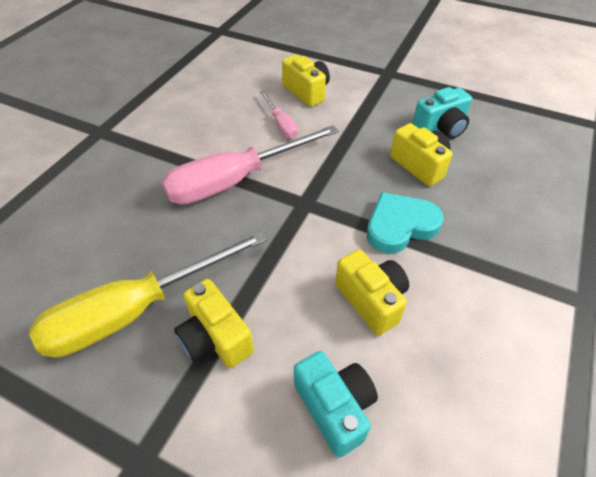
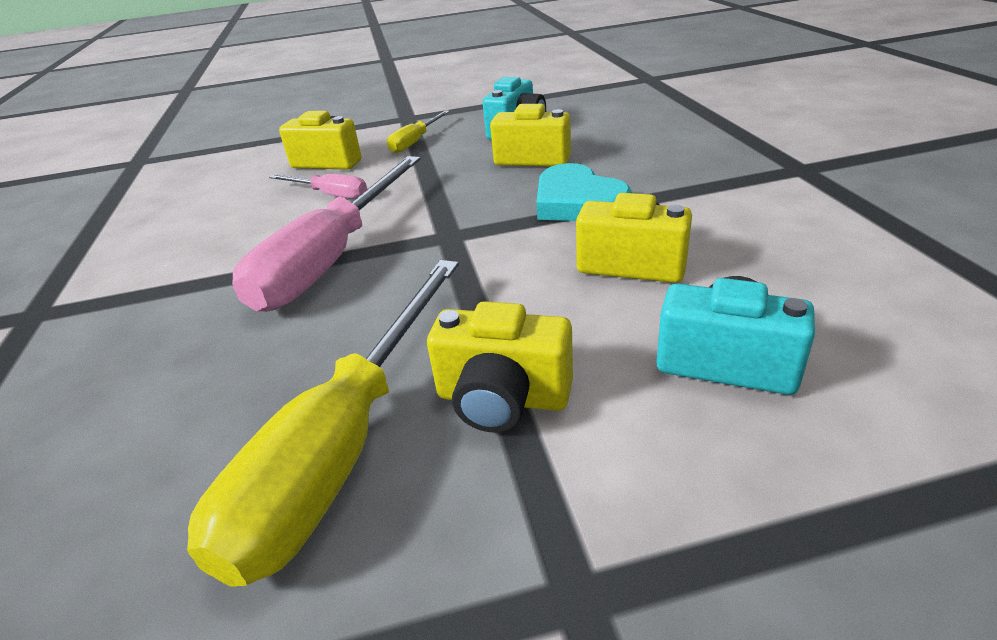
camera: 35 degrees left, 15 degrees down
turquoise heart [367,192,444,254] -> turquoise heart turned 60 degrees counterclockwise [536,163,631,221]
none -> yellow screwdriver [387,110,450,153]

